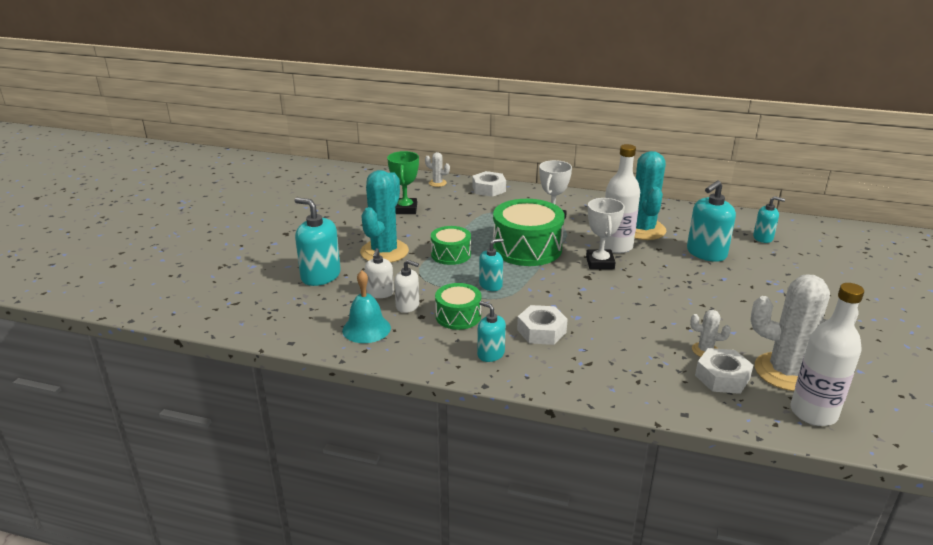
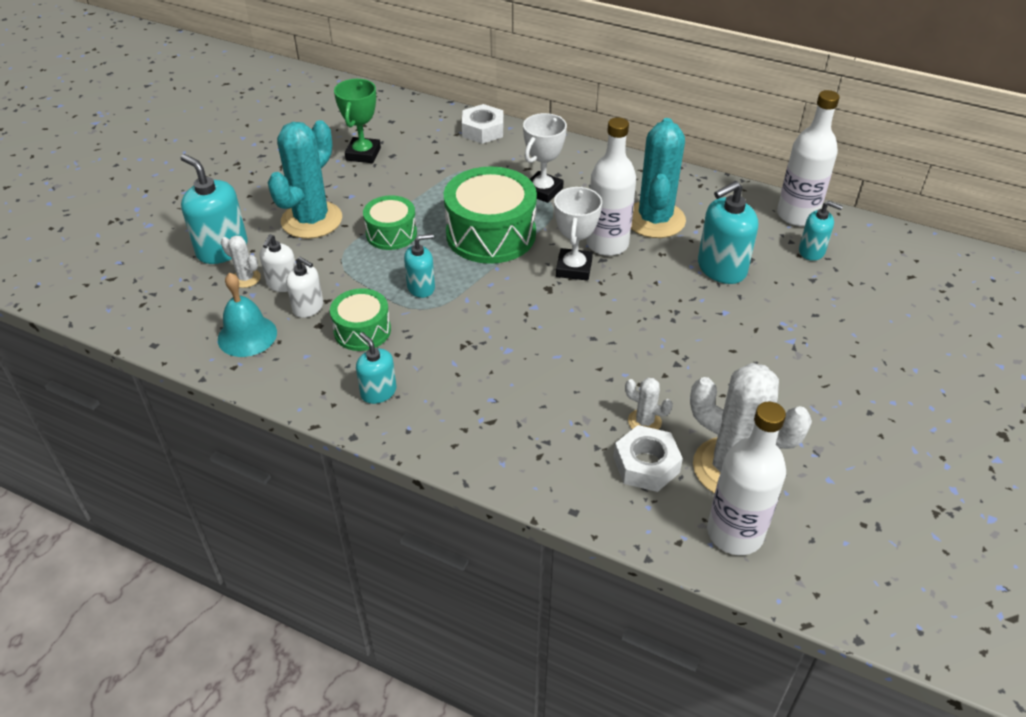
camera: 10 degrees right, 15 degrees up
white cactus [425,152,450,187] -> white cactus moved to [221,236,261,288]
white nut [517,305,568,345] -> none
none -> white bottle [777,90,840,226]

